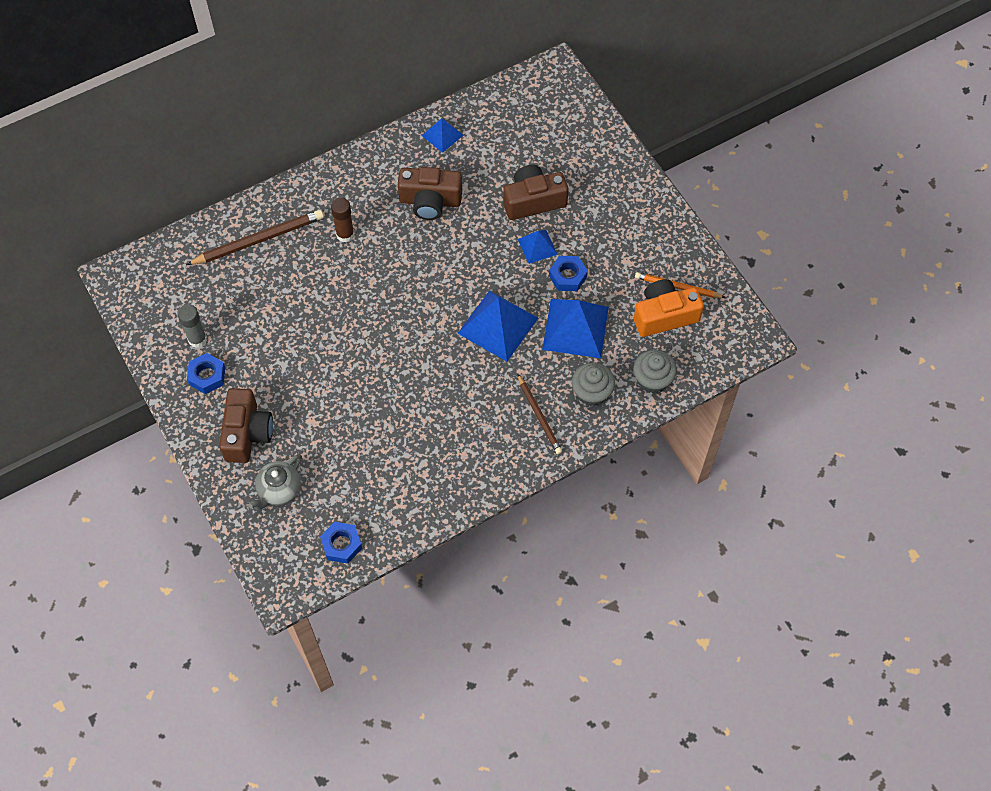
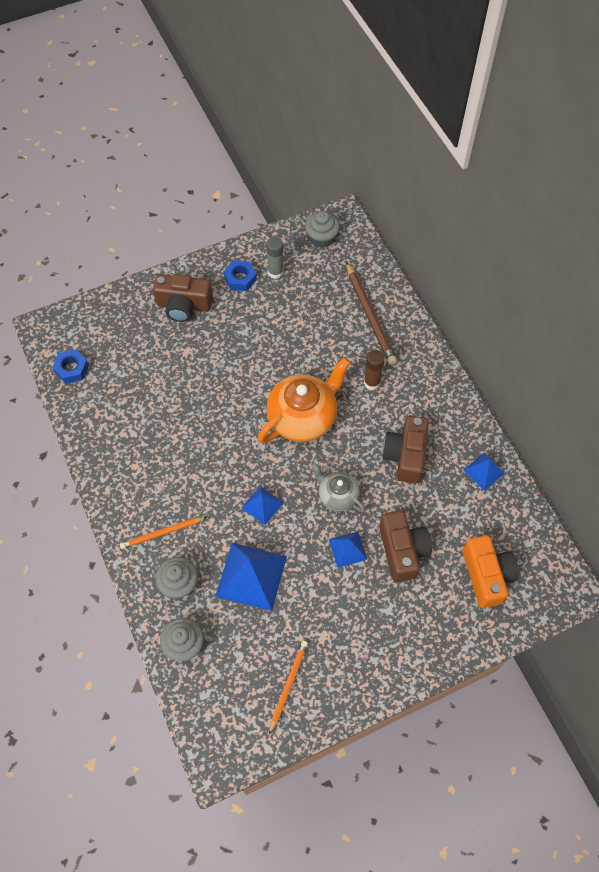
camera: 95 degrees right, 0 degrees up
grey teapot [248,454,302,510] -> grey teapot moved to [311,462,365,512]
blue pyramid [457,291,538,361] -> blue pyramid [242,486,284,525], size x0.54
brown pencil [517,374,562,454] -> orange pencil [120,517,207,549]
blue nut [549,256,588,291] -> none
orange camera [634,279,704,337] -> orange camera moved to [463,535,519,608]
none -> orange teapot [258,357,350,443]
none -> grey cupcake [305,211,340,248]

